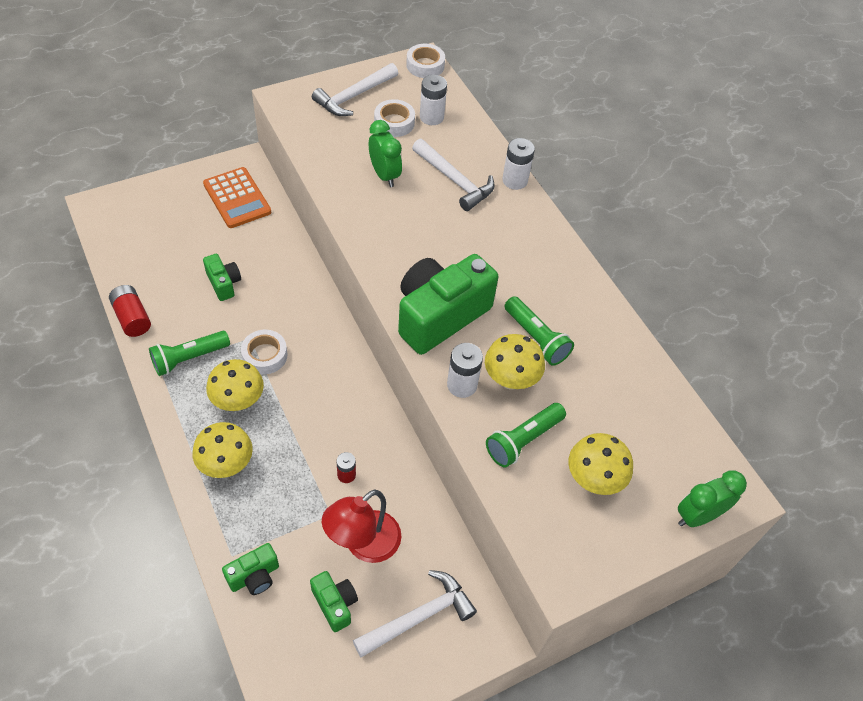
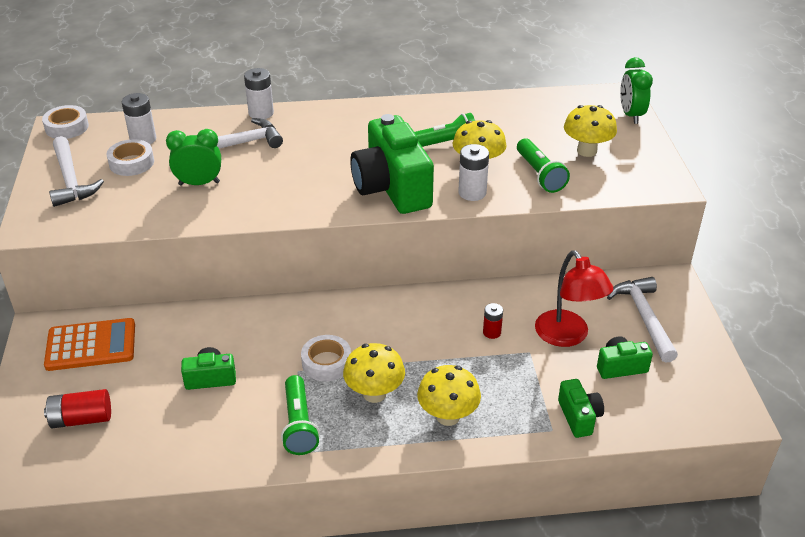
camera: 65 degrees left, 15 degrees down
red battery [109,285,151,337] -> red battery moved to [44,389,111,428]

